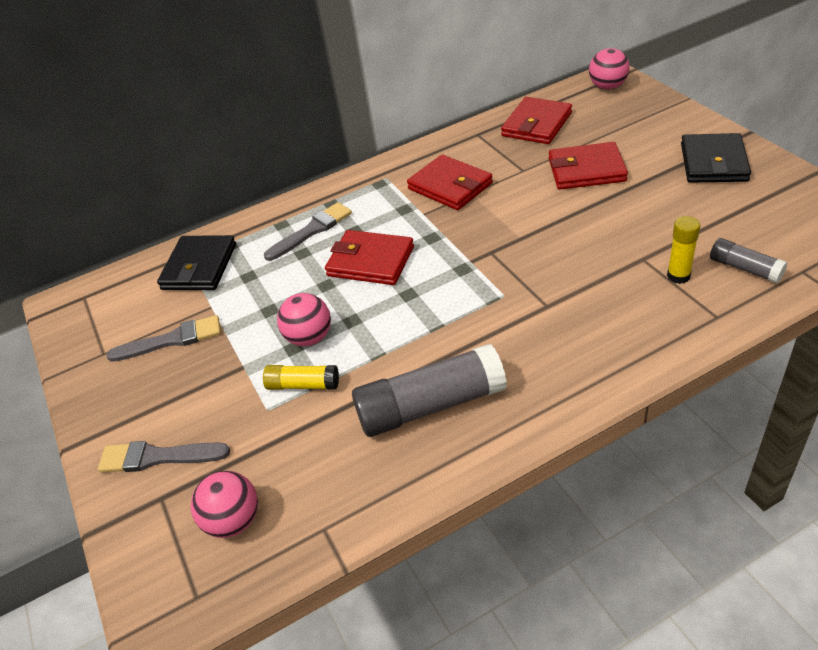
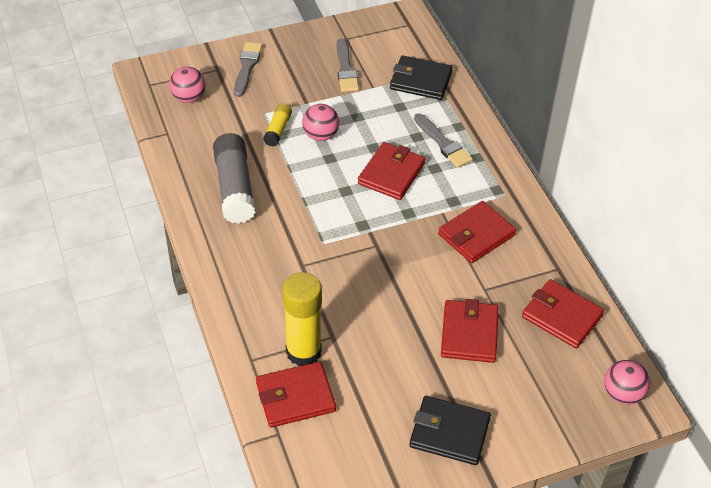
camera: 90 degrees right, 5 degrees up
yellow glue stick [667,216,700,284] -> yellow glue stick [282,272,322,366], size x1.92
grey glue stick [710,238,788,284] -> red wallet [256,362,336,428]

